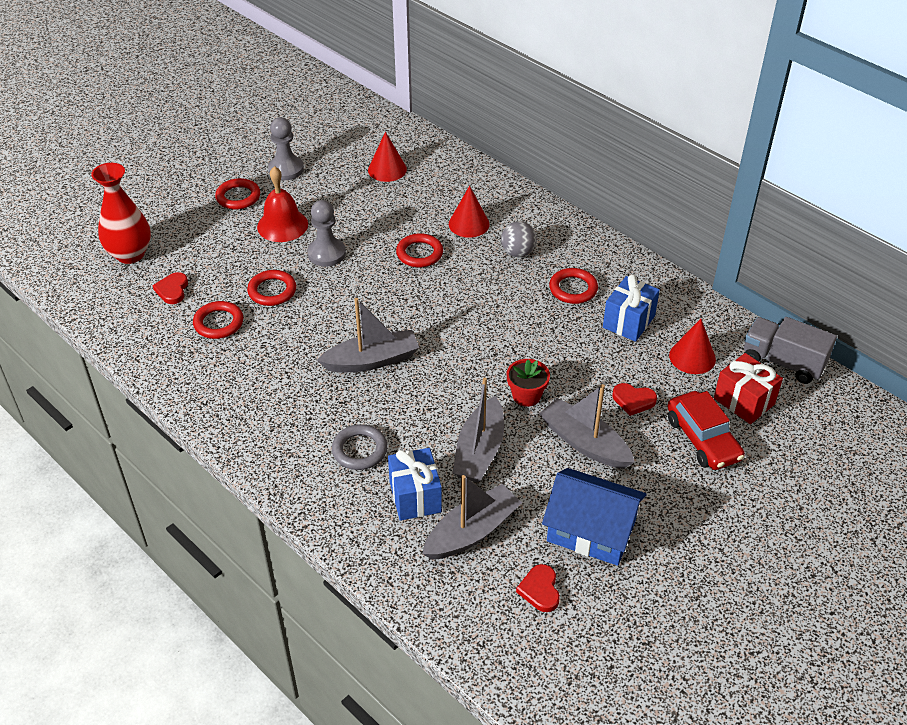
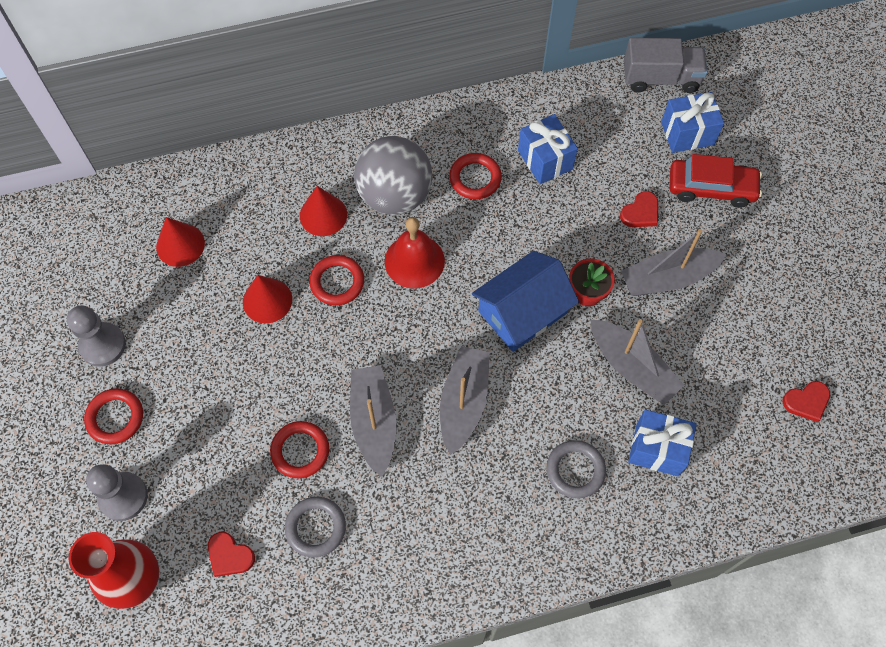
camera: 60 degrees left, 20 degrees up
red ring [193,301,243,339] -> grey ring [285,497,346,557]
red bell [257,166,308,242] -> red bell moved to [385,217,445,288]
grey pawn [307,200,346,267] -> grey pawn moved to [86,464,148,521]
grey boat [422,475,522,560] -> grey boat moved to [350,365,396,477]
grey ball [501,221,537,257] -> grey ball [354,136,432,215], size x1.91
red heart [516,564,560,612] -> red heart turned 45 degrees counterclockwise [783,381,830,422]
blue house [542,468,646,566] -> blue house moved to [472,251,579,352]
red cone [669,319,716,374] -> red cone moved to [243,275,292,323]
red gift [714,353,783,424] -> blue gift [661,92,724,153]
grey truck [744,317,837,384] -> grey truck turned 150 degrees counterclockwise [624,38,707,93]

